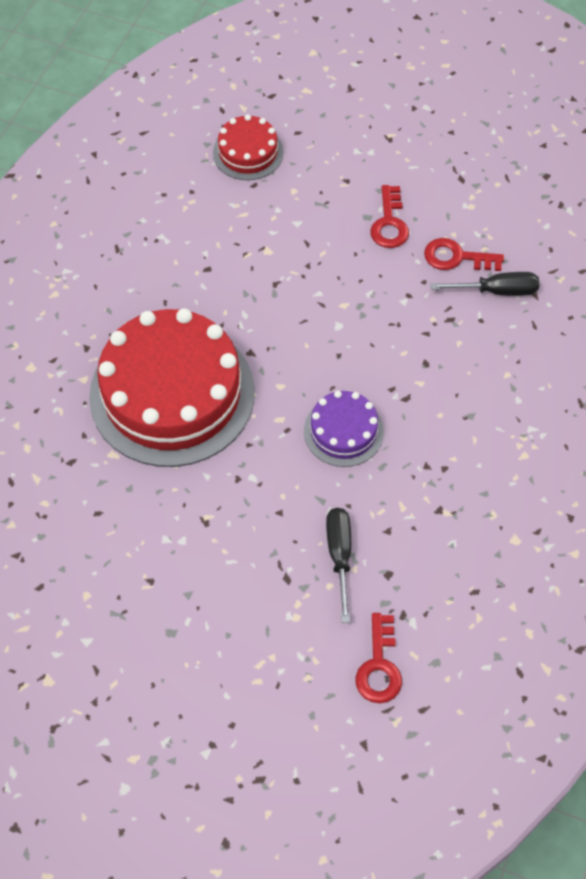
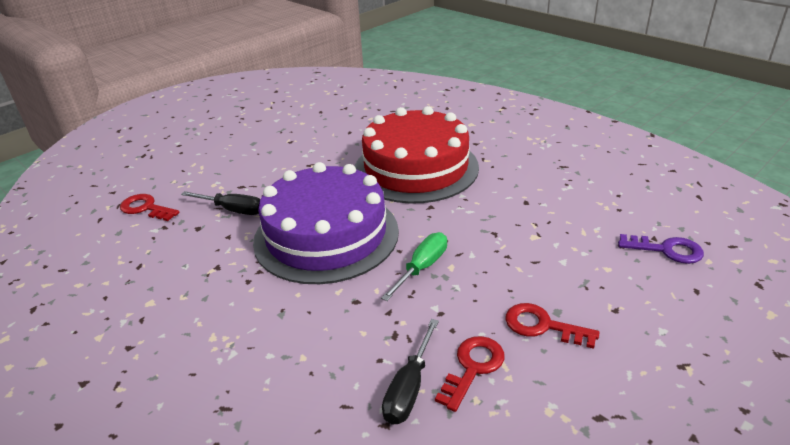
camera: 115 degrees right, 25 degrees down
red cake [213,114,283,180] -> purple key [618,234,704,264]
purple cake [304,391,384,467] -> purple cake [253,162,399,284], size x2.10
none -> green screwdriver [381,232,447,301]

